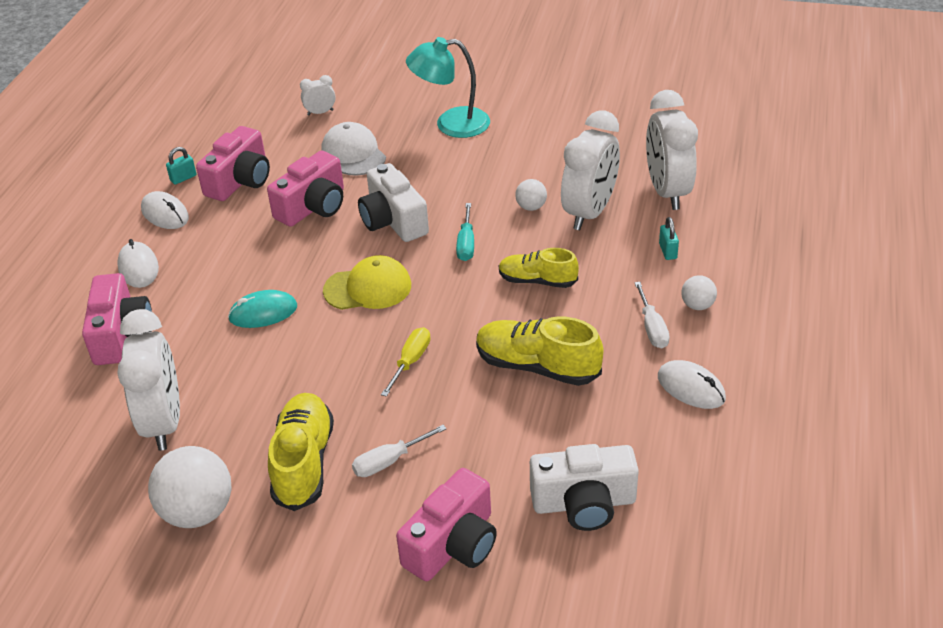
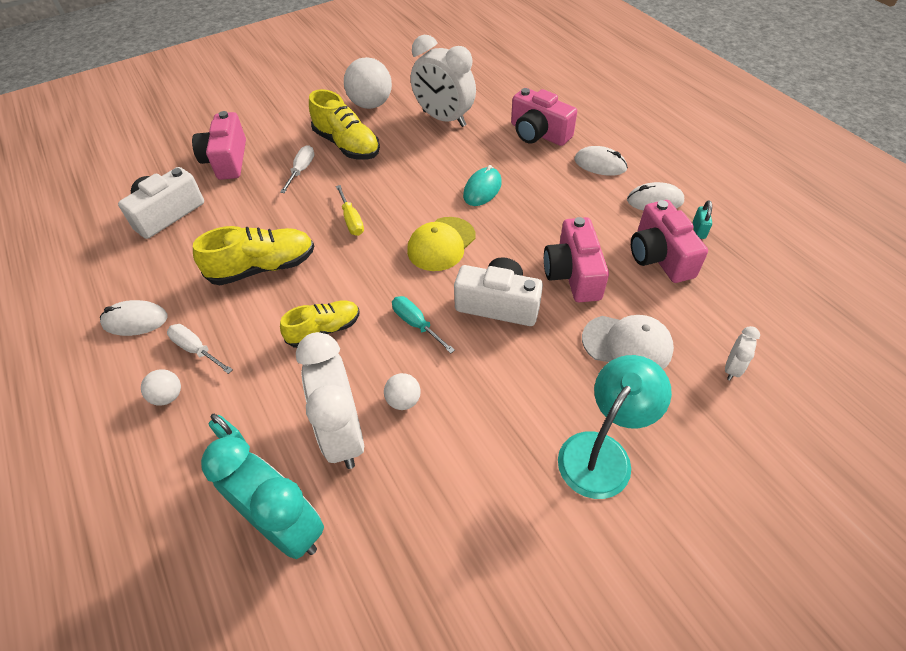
camera: 135 degrees right, 10 degrees up
white clock [646,90,698,210] -> turquoise clock [201,436,324,559]

